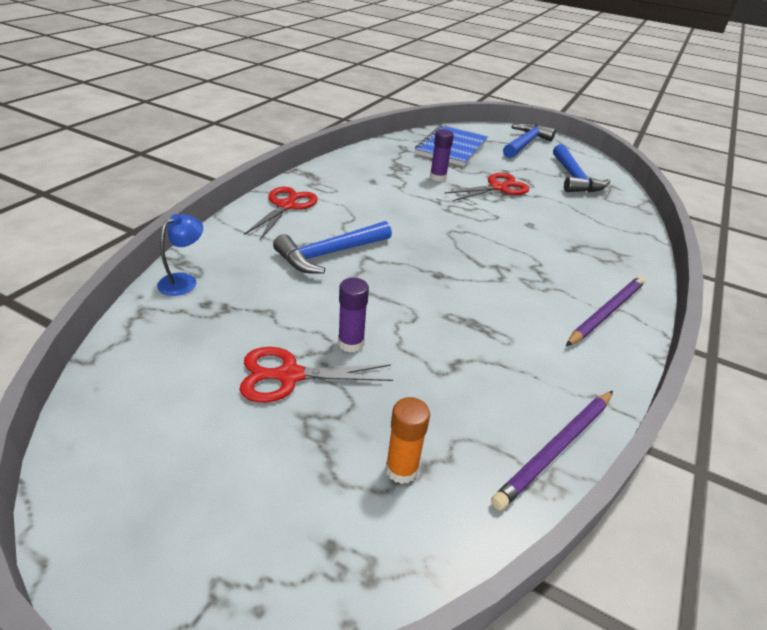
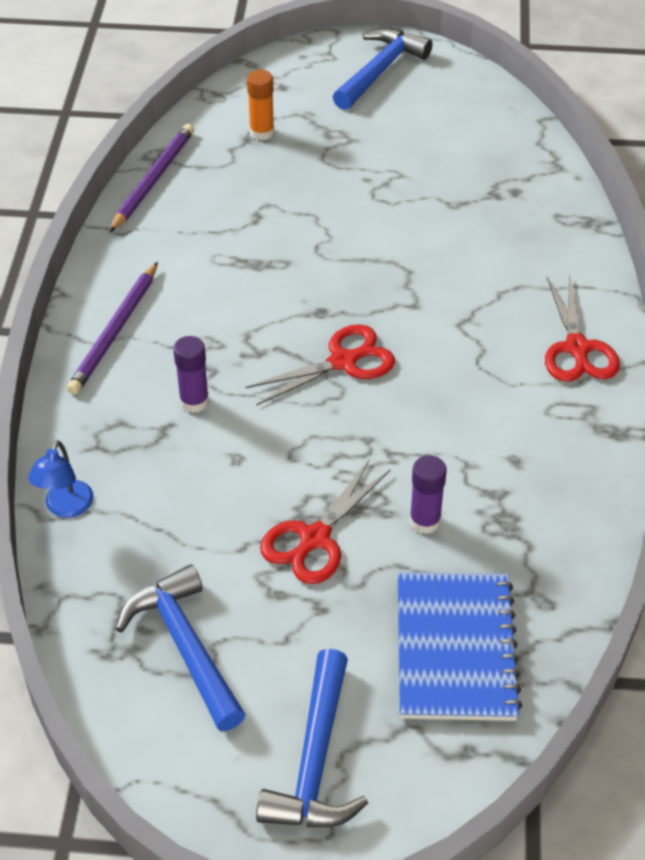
camera: 160 degrees right, 10 degrees up
blue lamp [157,214,203,296] -> blue lamp moved to [28,440,94,518]
red scissors [239,347,393,403] -> red scissors moved to [246,324,395,405]
blue hammer [273,221,392,274] -> blue hammer moved to [333,28,432,110]
purple glue stick [338,278,369,352] -> purple glue stick moved to [173,336,209,413]

